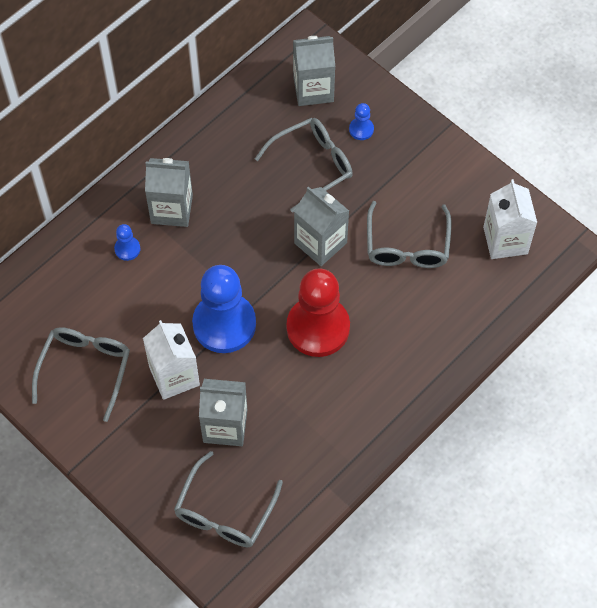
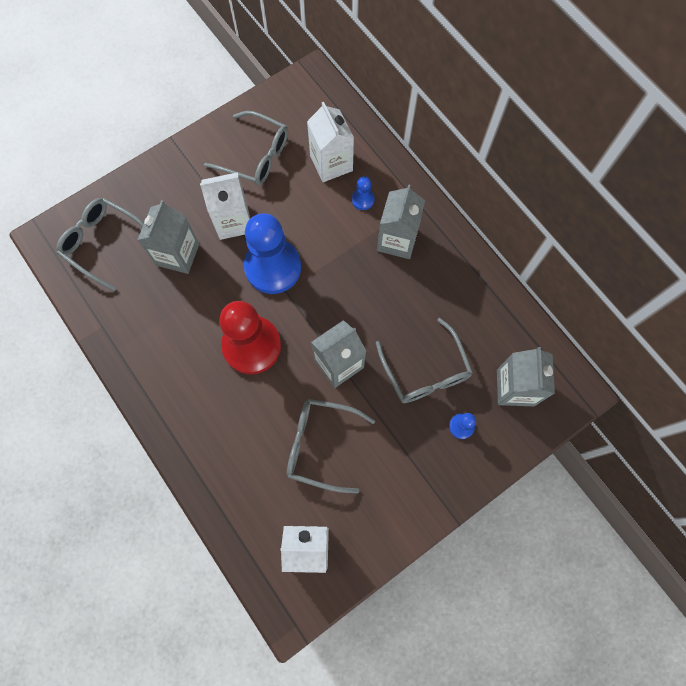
camera: 100 degrees right, 10 degrees up
none -> white carton [307,102,354,182]

